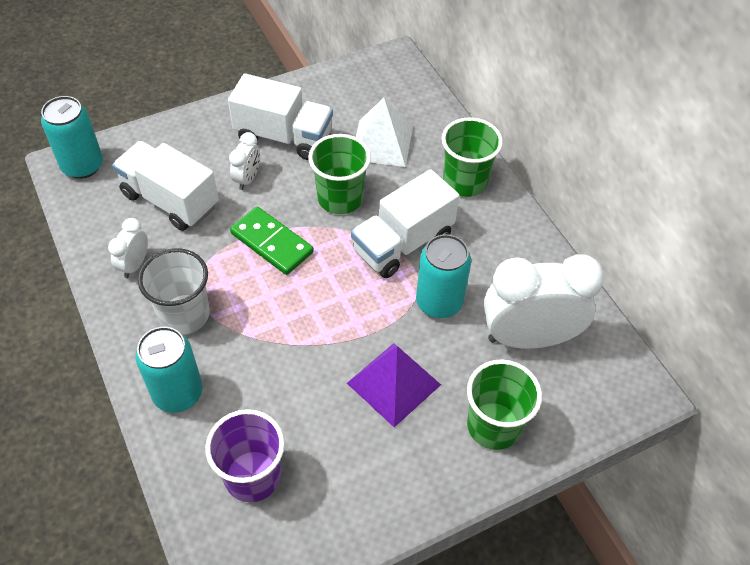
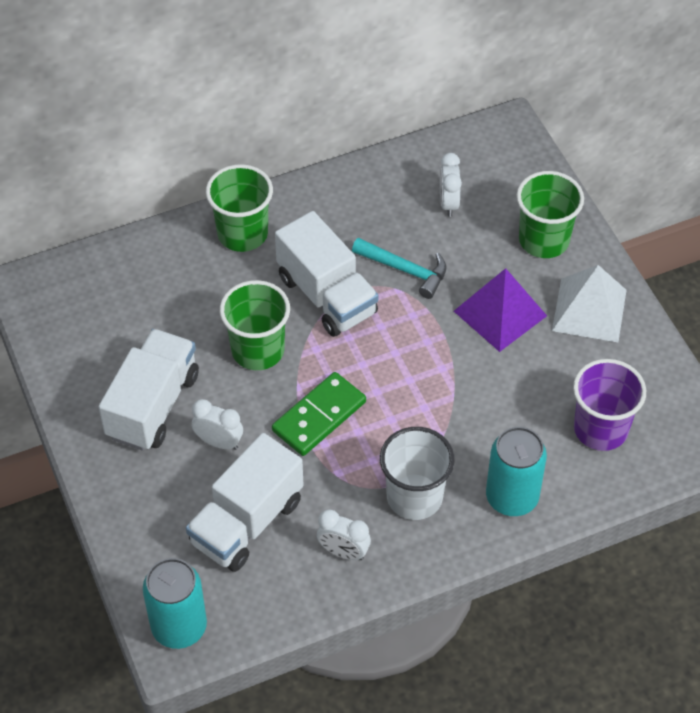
camera: 85 degrees left, 0 degrees up
white pyramid [356,98,413,167] -> white pyramid moved to [552,265,627,342]
turquoise can [416,234,471,318] -> turquoise hammer [352,238,447,299]
white clock [484,254,604,349] -> white clock [440,153,462,217], size x0.46

